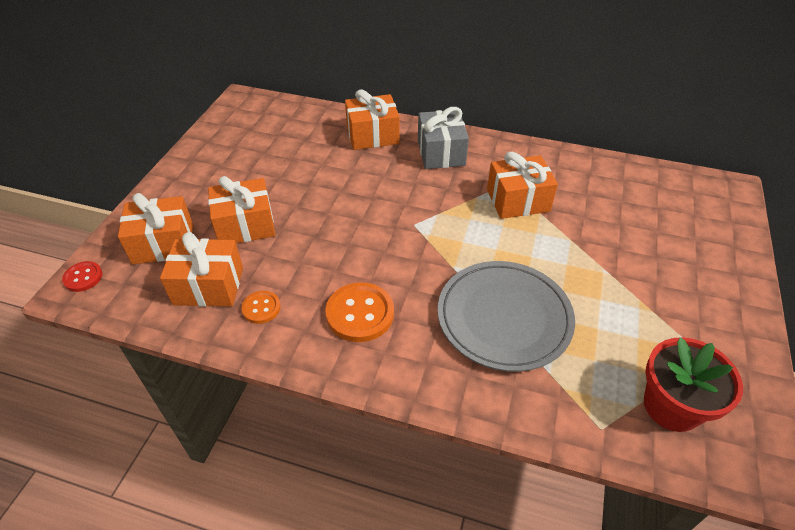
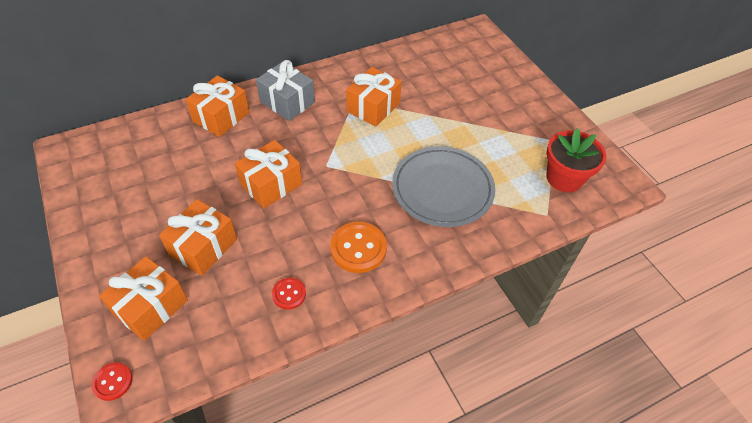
camera: 45 degrees left, 5 degrees up
orange gift [160,232,243,306] -> orange gift moved to [235,140,302,209]
orange button [241,291,281,324] -> red button [272,278,306,310]

